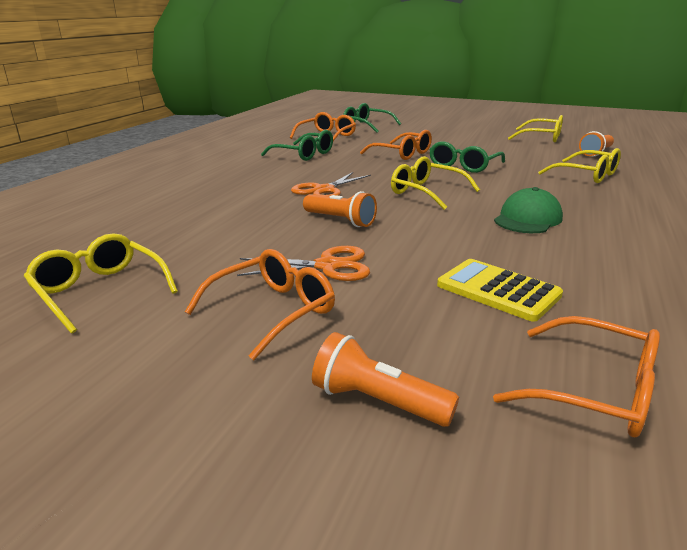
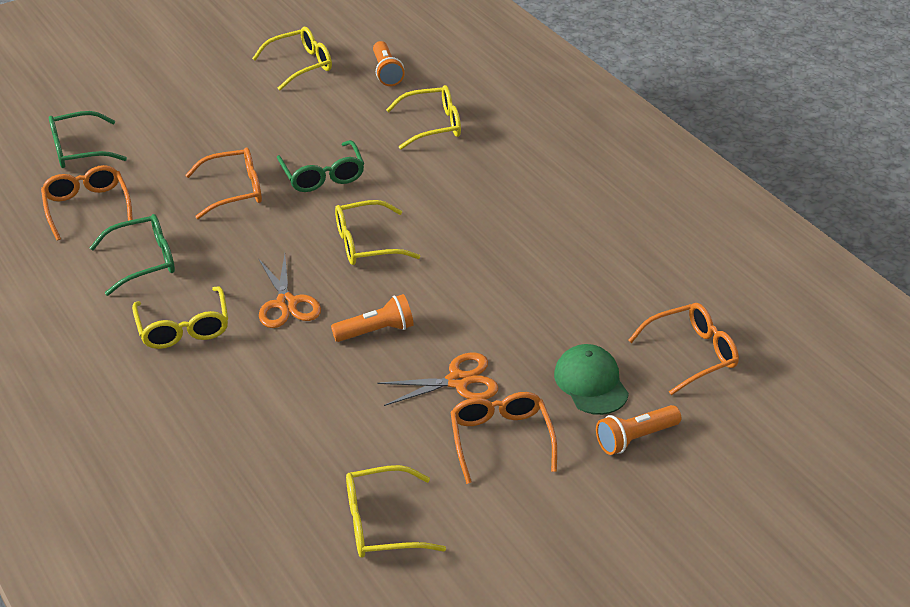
camera: 55 degrees left, 15 degrees up
orange scissors [237,246,370,281] -> orange scissors turned 45 degrees clockwise [377,352,498,406]
yellow calculator [437,259,563,322] -> none
green cap [494,187,563,233] -> green cap moved to [554,344,629,415]
none -> yellow glasses [132,286,228,349]

